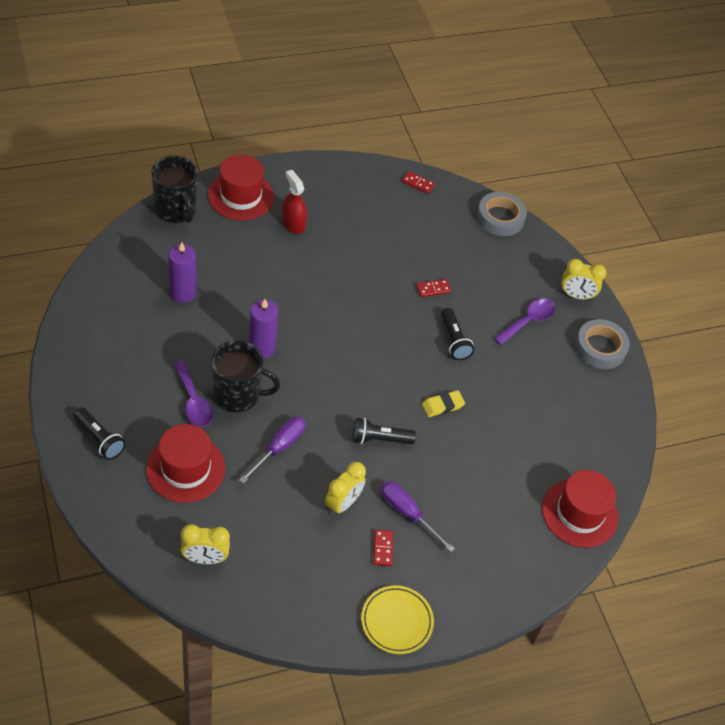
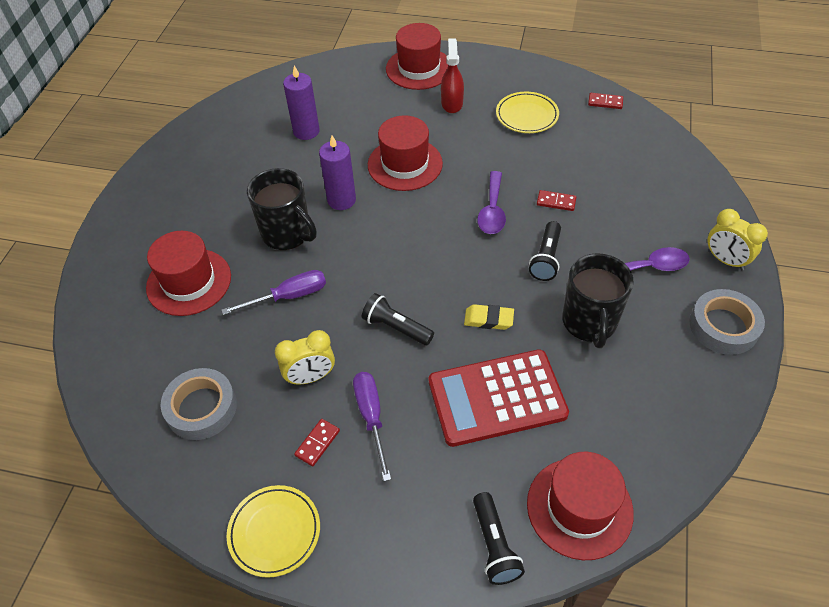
camera: 40 degrees right, 0 degrees up
black flashlight [74,407,126,460] -> black flashlight moved to [473,492,525,585]
black mug [151,156,198,223] -> black mug moved to [562,253,634,348]
purple spoon [173,360,213,427] -> purple spoon moved to [477,171,506,234]
yellow clock [181,524,230,564] -> none
red domino [402,171,435,194] -> red domino turned 45 degrees counterclockwise [588,93,623,109]
grey tape [477,192,527,236] -> grey tape moved to [161,368,237,440]
none -> red hat [368,115,443,191]
none -> red calculator [429,349,569,447]
none -> yellow plate [496,92,559,133]

